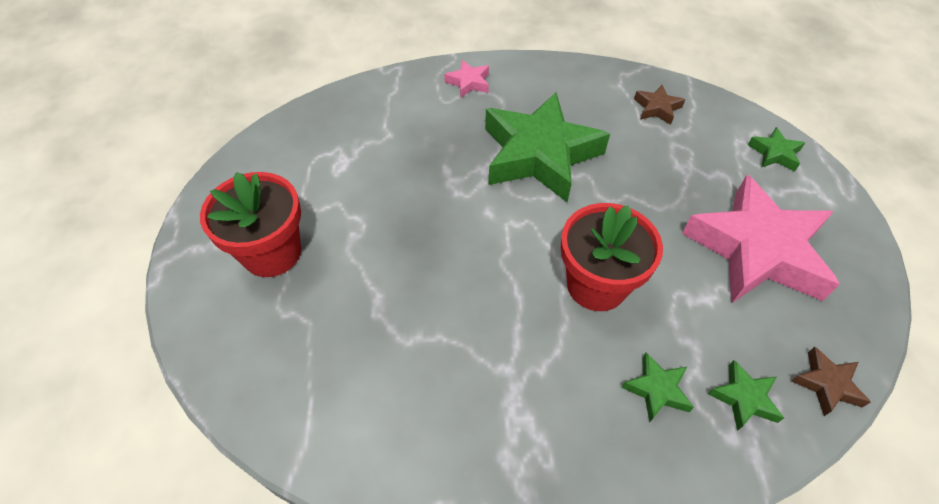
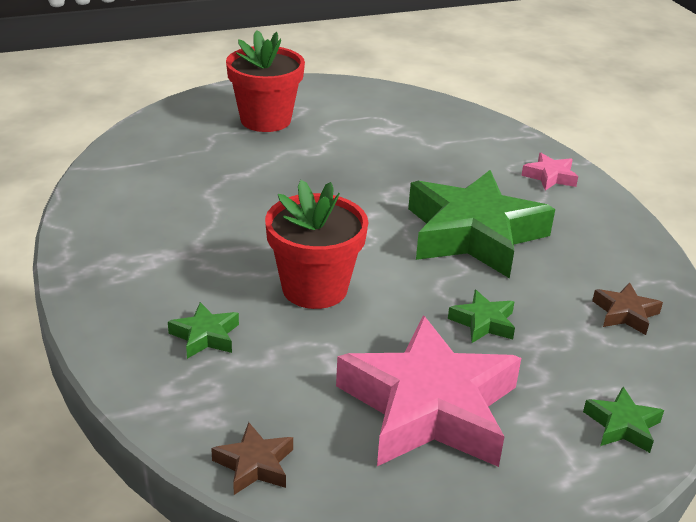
camera: 70 degrees right, 20 degrees down
green star [708,360,784,431] -> green star moved to [448,290,515,343]

